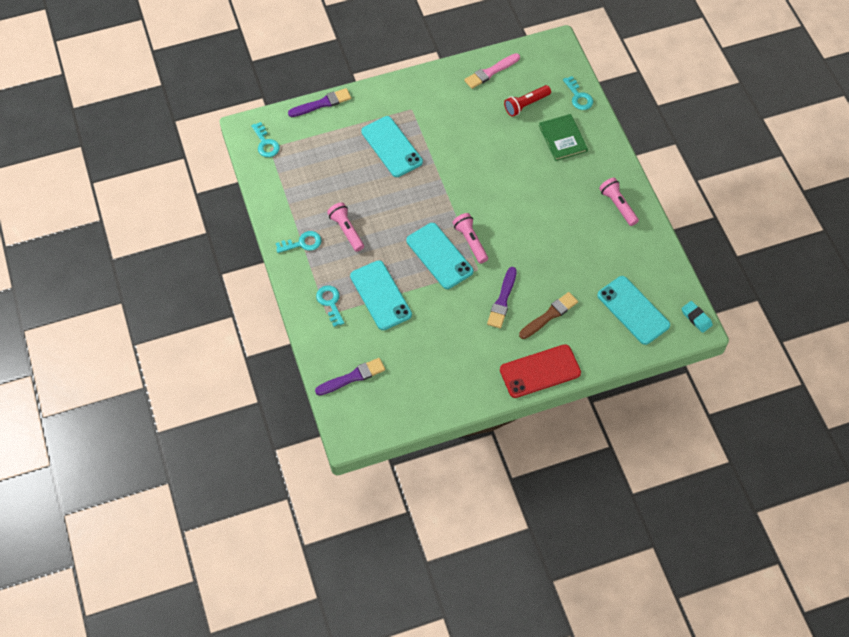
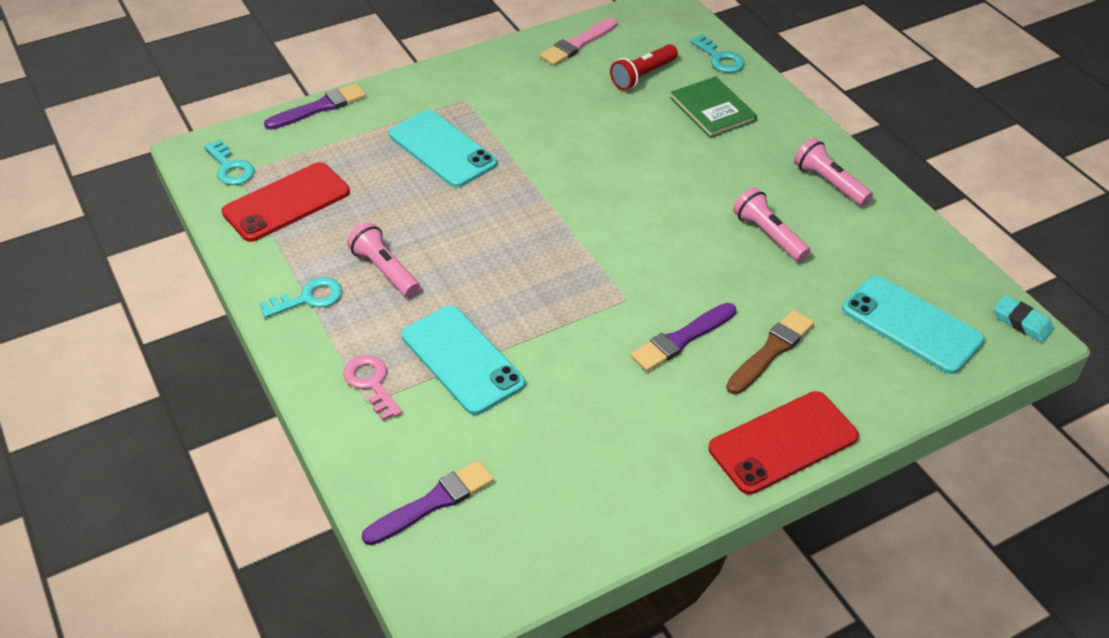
camera: 10 degrees left, 15 degrees down
turquoise key [316,285,344,327] -> pink key [343,355,402,421]
turquoise phone [406,223,473,289] -> none
pink flashlight [452,213,488,264] -> pink flashlight moved to [733,187,811,262]
purple brush [487,267,517,328] -> purple brush turned 45 degrees clockwise [631,303,736,371]
none -> red phone [222,162,350,242]

